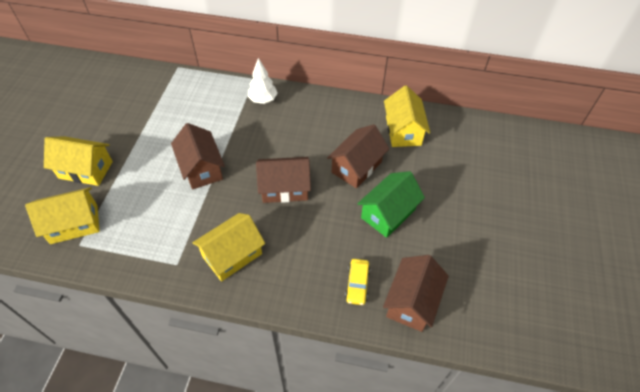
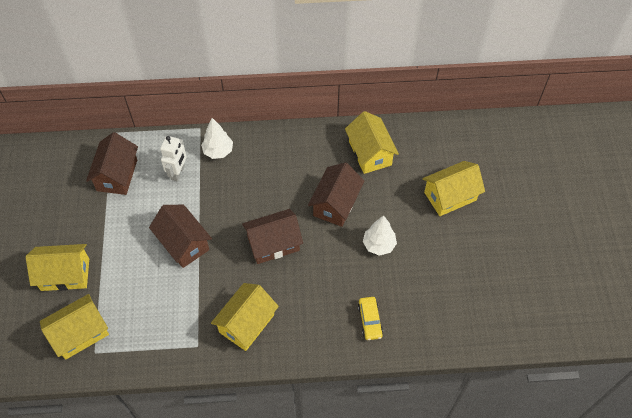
camera: 15 degrees left, 5 degrees up
green house [357,171,425,238] -> white tree [363,215,397,256]
brown house [383,255,449,332] -> brown house moved to [86,132,138,195]
none -> white robot [160,136,187,181]
none -> yellow house [422,161,485,216]

